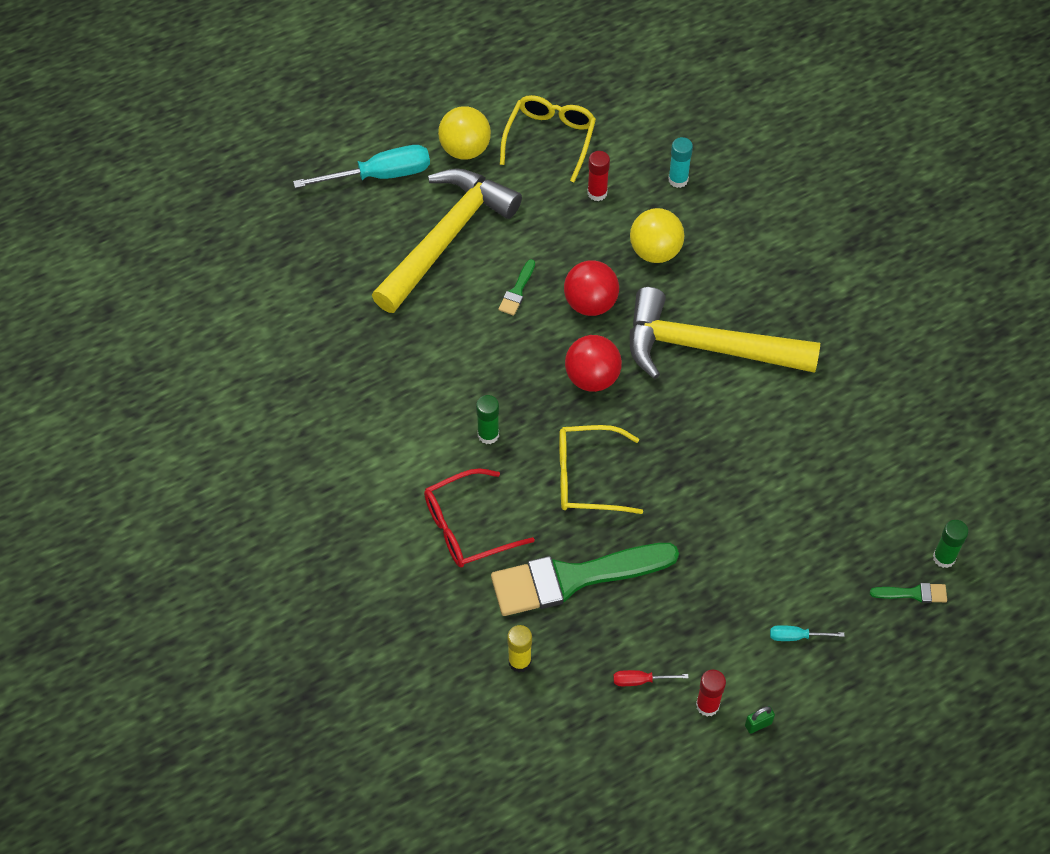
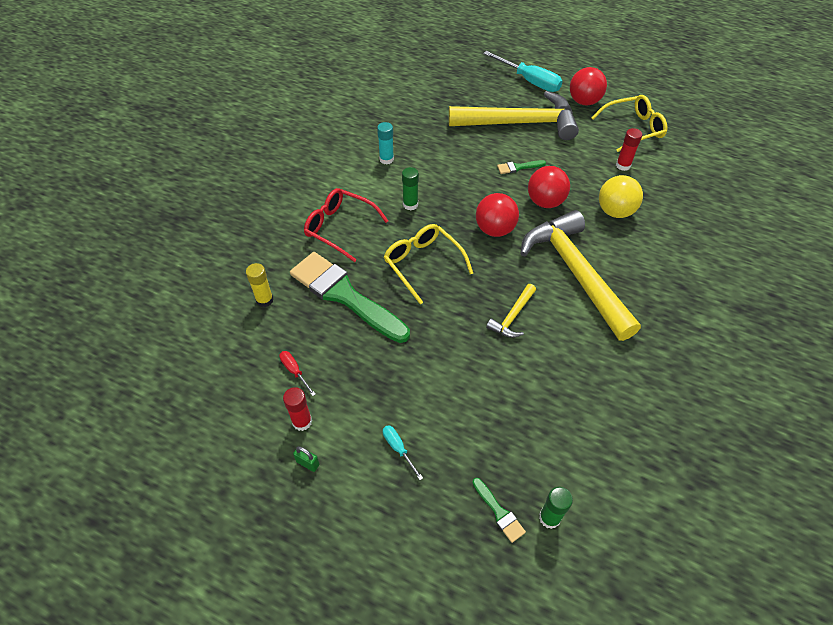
camera: 55 degrees right, 5 degrees down
yellow ball [438,106,491,160] -> red ball [570,67,607,105]
turquoise glue stick [668,137,693,188] -> turquoise glue stick moved to [377,122,394,165]
none -> yellow hammer [486,284,536,338]

